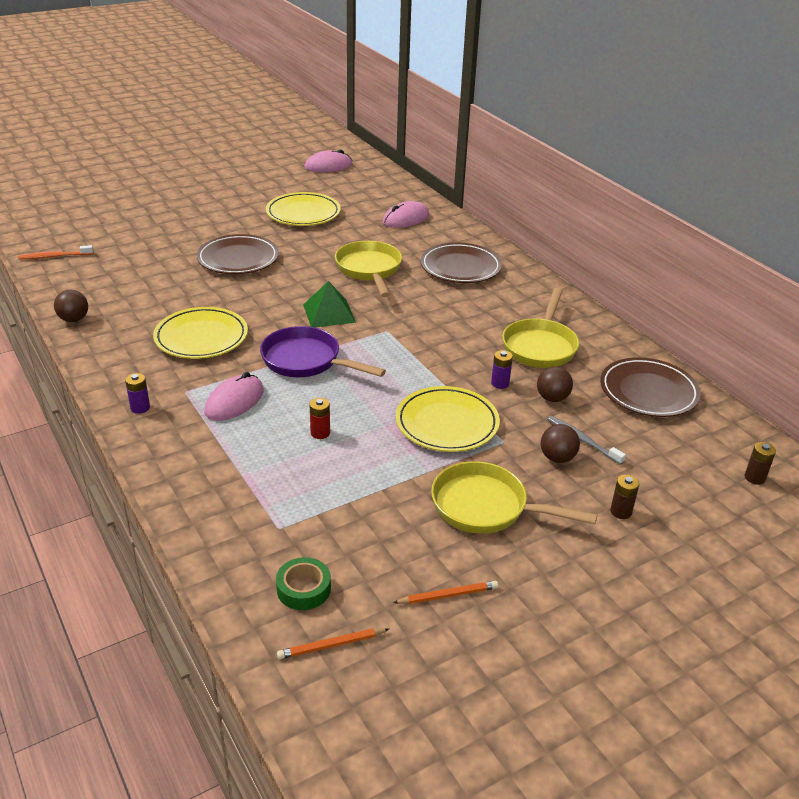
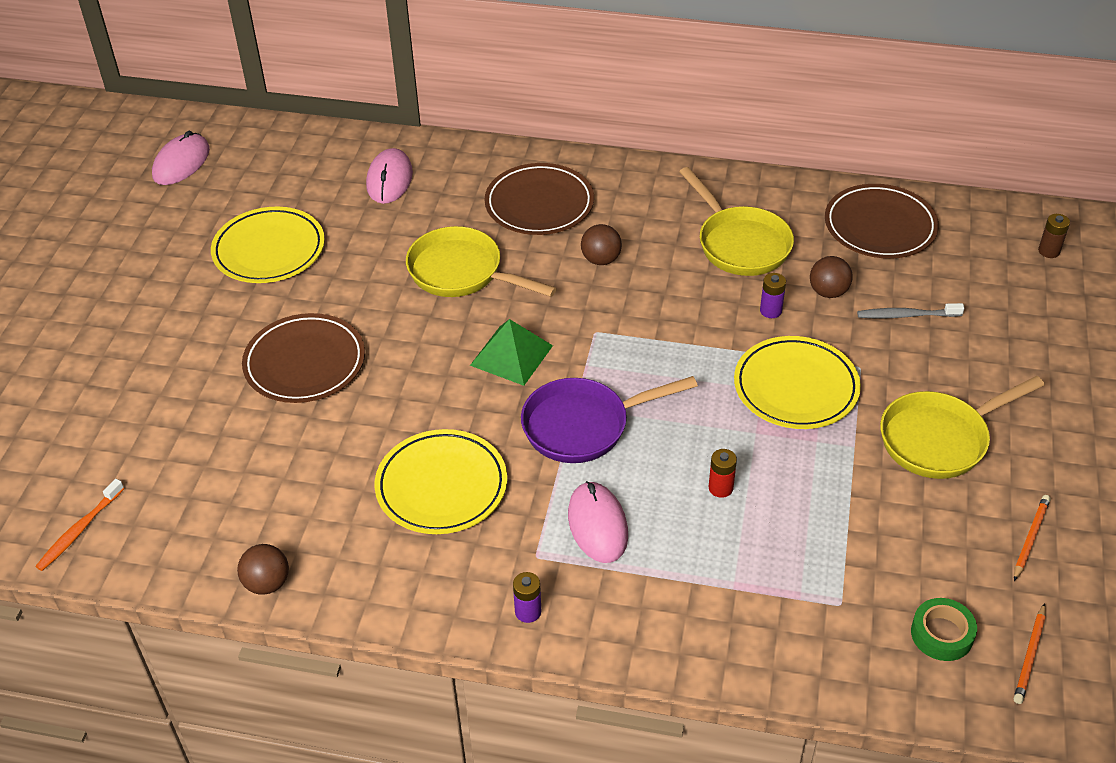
camera: 45 degrees left, 10 degrees up
brown ball [541,424,580,463] -> brown ball moved to [581,224,622,265]
brown battery [610,475,639,519] -> none

